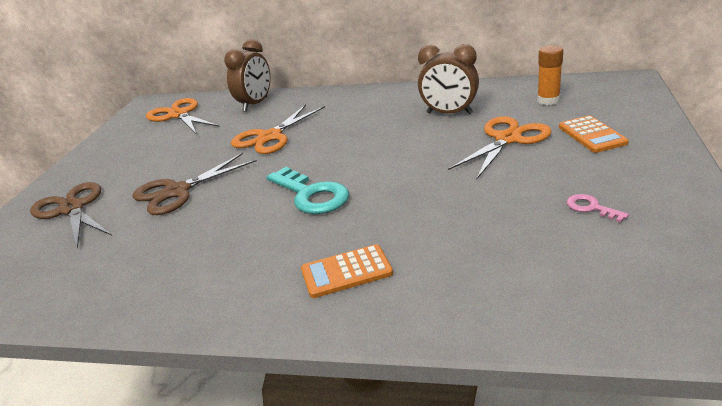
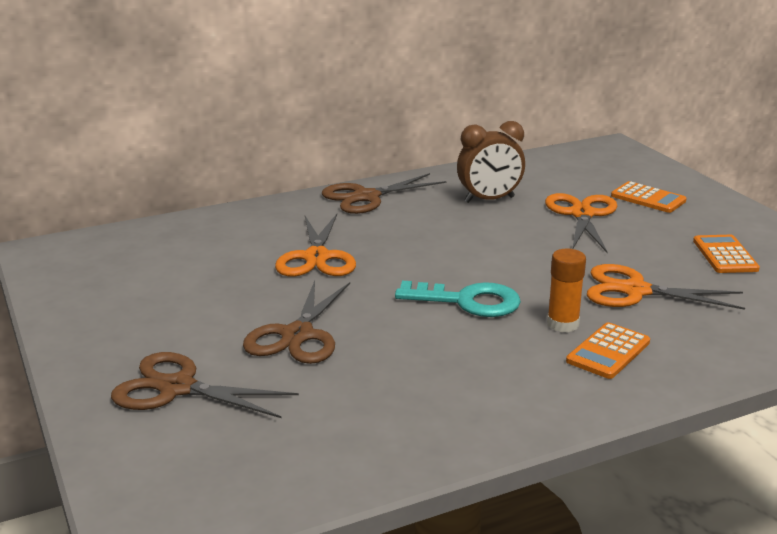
camera: 40 degrees left, 5 degrees down
orange scissors [146,98,220,134] -> orange scissors moved to [587,264,745,310]
brown clock [224,39,270,112] -> none
orange glue stick [537,45,563,105] -> orange glue stick moved to [547,248,586,333]
pink key [567,194,629,223] -> orange calculator [693,235,760,273]
none -> brown scissors [322,173,447,214]

